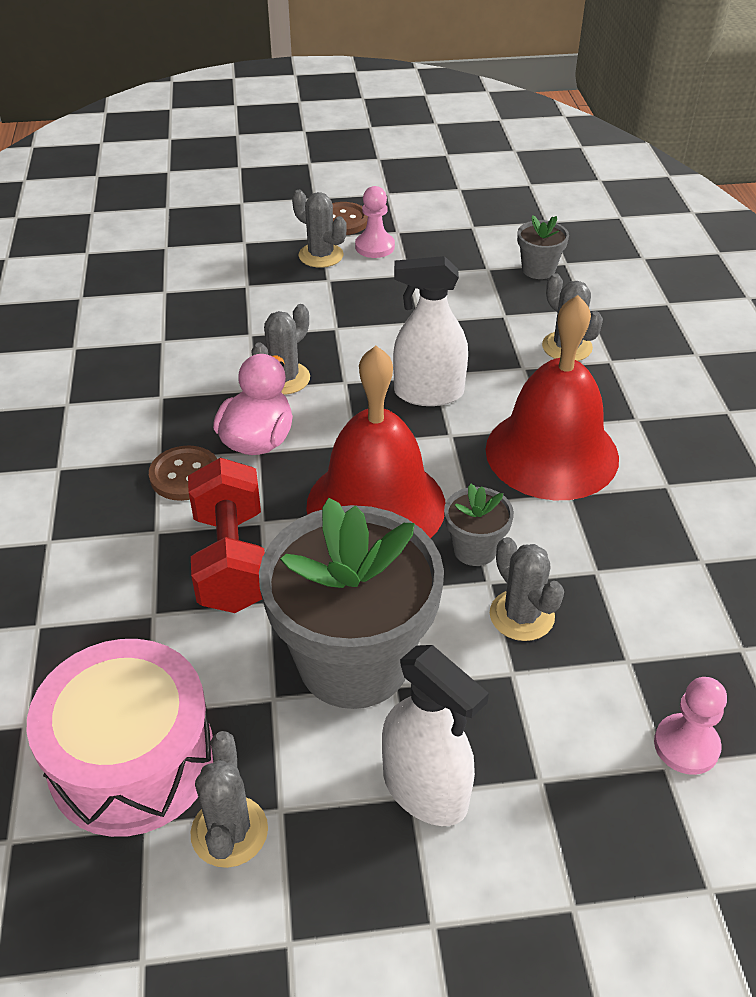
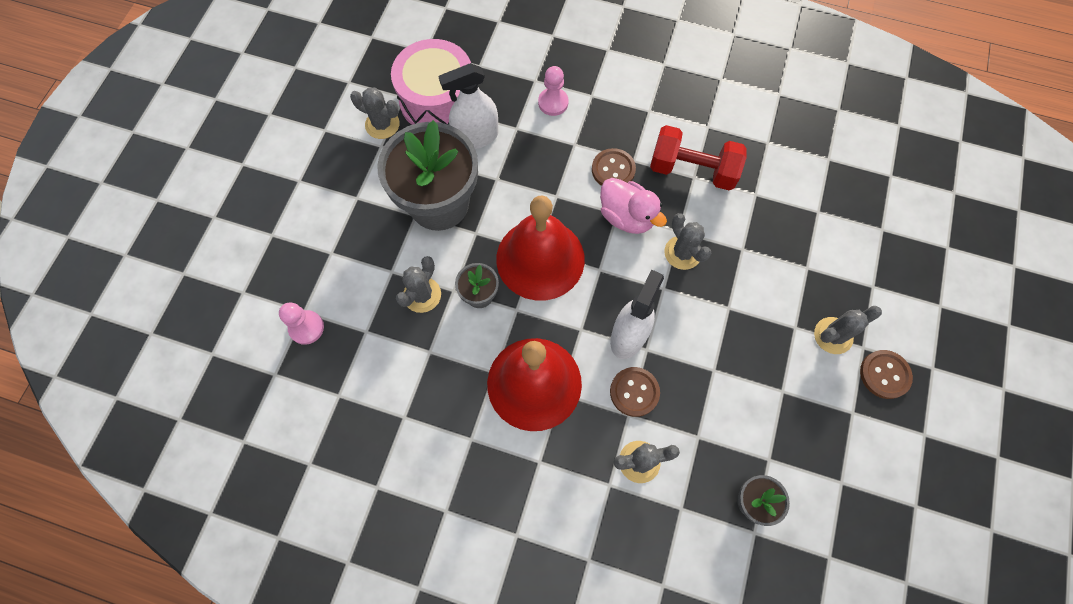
camera: 115 degrees right, 25 degrees up
red dumbbell [188,457,265,613] -> red dumbbell moved to [650,125,747,191]
pink pawn [355,186,395,258] -> pink pawn moved to [538,66,568,116]
white spray bottle [382,645,489,826] -> white spray bottle moved to [438,63,499,149]
grey cactus [490,537,564,641] -> grey cactus turned 60 degrees counterclockwise [396,256,441,313]
none -> brown button [610,367,660,417]

